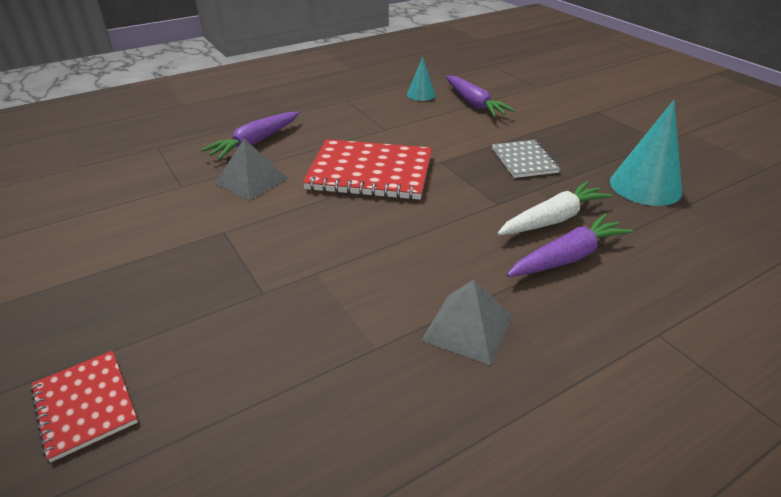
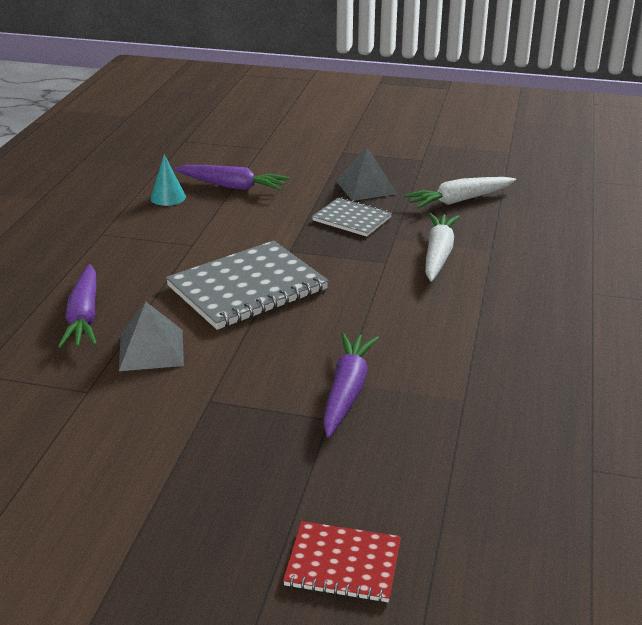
camera: 45 degrees left, 5 degrees down
red notebook [302,139,432,200] -> grey notebook [166,241,329,330]
grey pyramid [421,280,512,365] -> grey pyramid moved to [336,147,397,201]
purple carrot [507,214,633,277] -> purple carrot moved to [323,332,379,438]
turquoise cone [610,100,682,206] -> white carrot [404,177,516,209]

